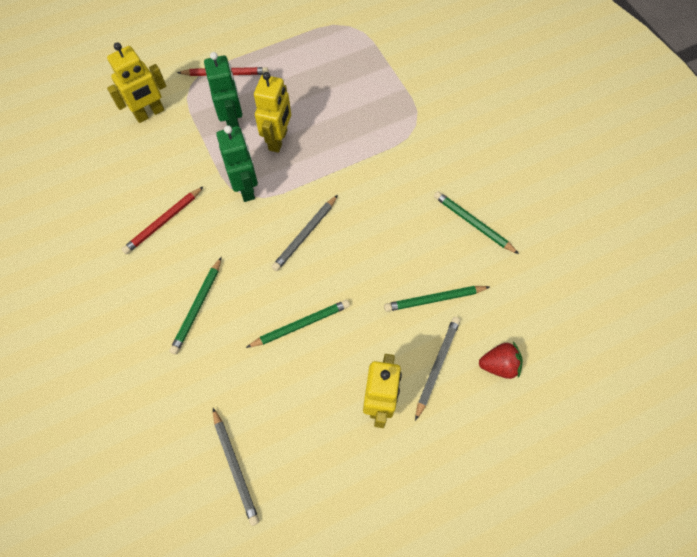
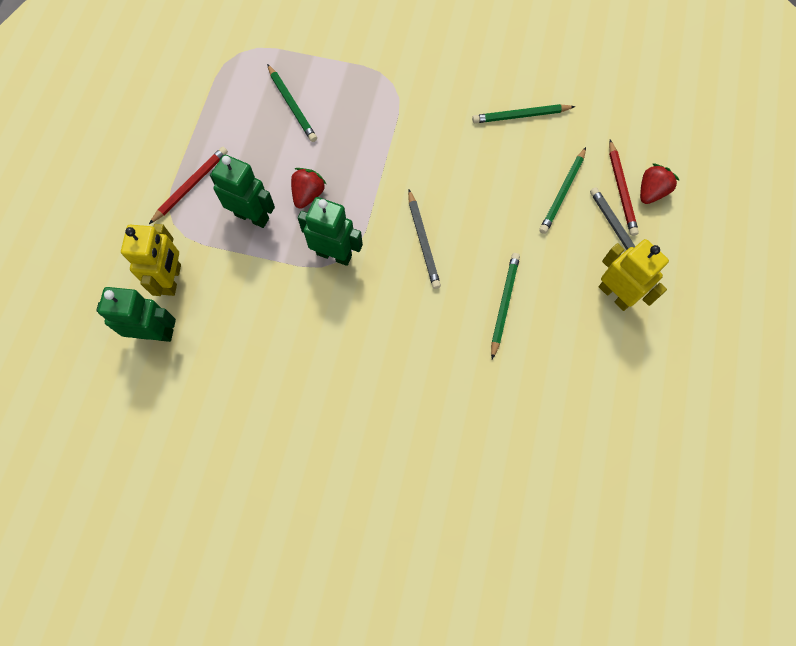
camera: 50 degrees left, 5 degrees up
red pencil [122,186,204,254] -> red pencil moved to [609,140,639,236]
green pencil [170,257,222,354] -> green pencil moved to [267,64,317,142]
grey pencil [213,408,259,526] -> none
yellow robot [254,72,291,153] -> red strawberry [291,168,326,209]
none -> green robot [96,287,176,342]

